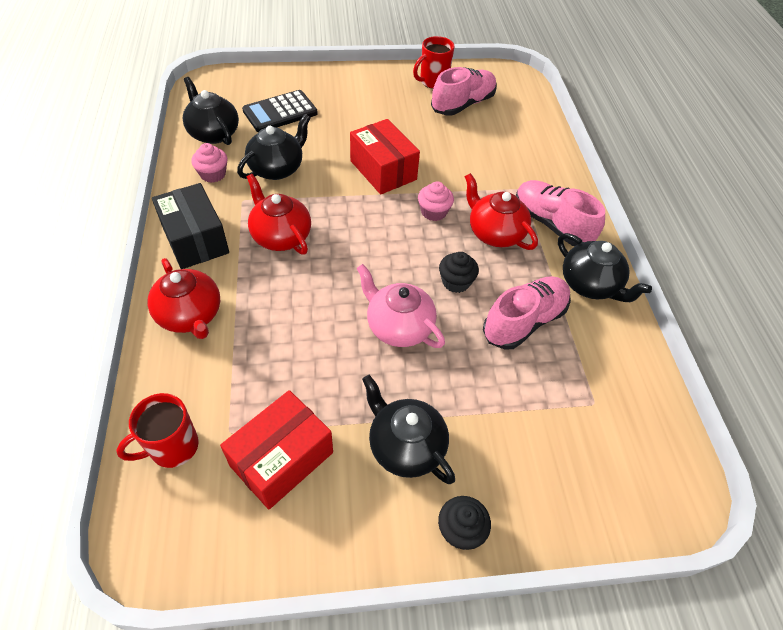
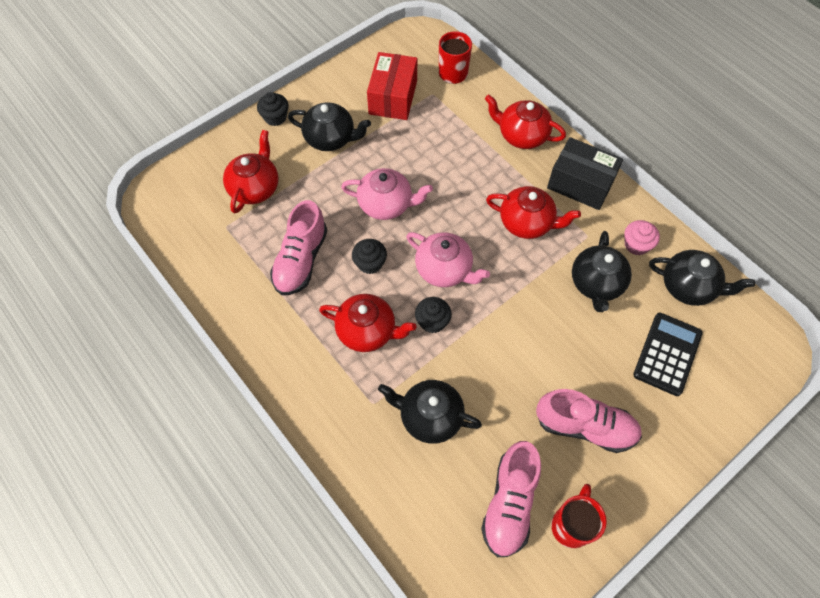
camera: 150 degrees right, 10 degrees up
red box [350,119,420,194] -> none
pink cupcake [418,181,454,221] -> black cupcake [415,297,452,333]
pink shoe [516,180,605,246] -> pink shoe moved to [536,389,642,453]
black teapot [558,233,652,302] -> black teapot moved to [378,380,482,444]
none -> red teapot [223,130,278,213]
none -> pink teapot [406,232,490,287]

